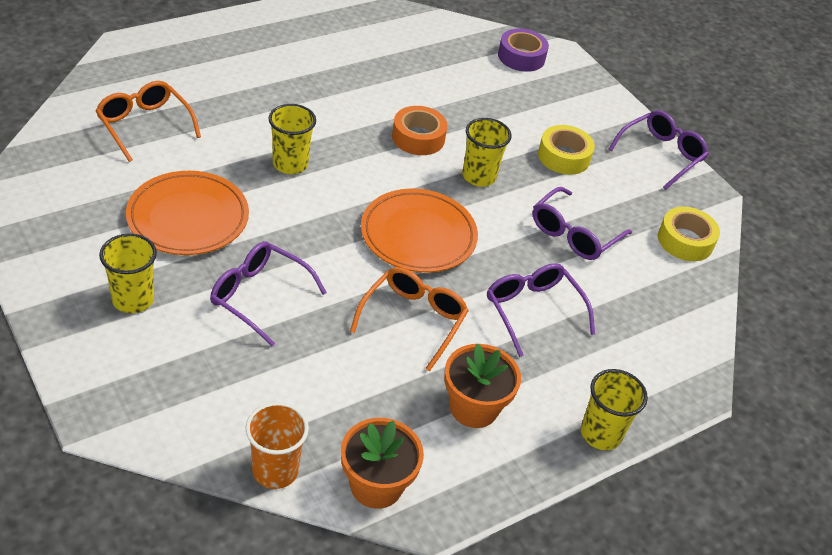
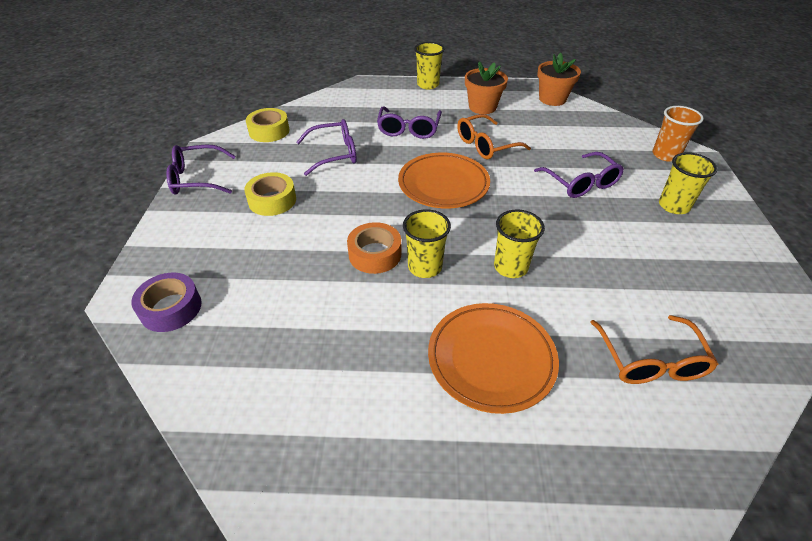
camera: 140 degrees left, 0 degrees up
orange plate [126,171,249,255] -> orange plate moved to [428,303,559,414]
orange cup [246,402,309,489] -> orange cup moved to [652,106,704,162]
yellow cup [462,118,512,187] -> yellow cup moved to [403,209,451,278]

